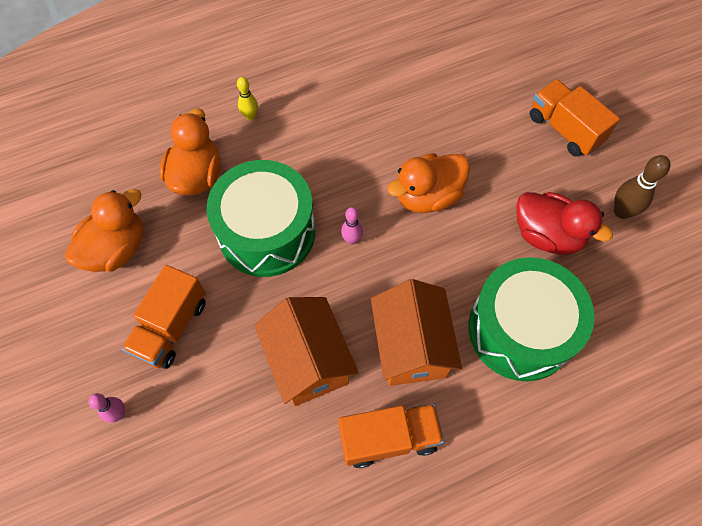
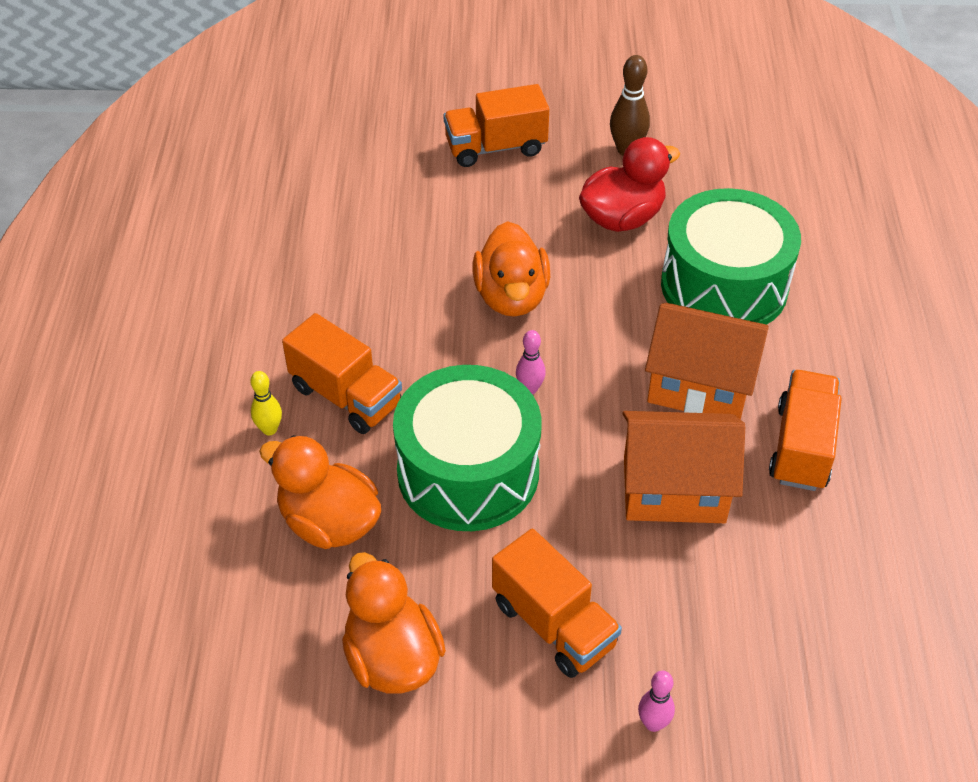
camera: 65 degrees left, 15 degrees down
none -> orange truck [282,313,402,434]

